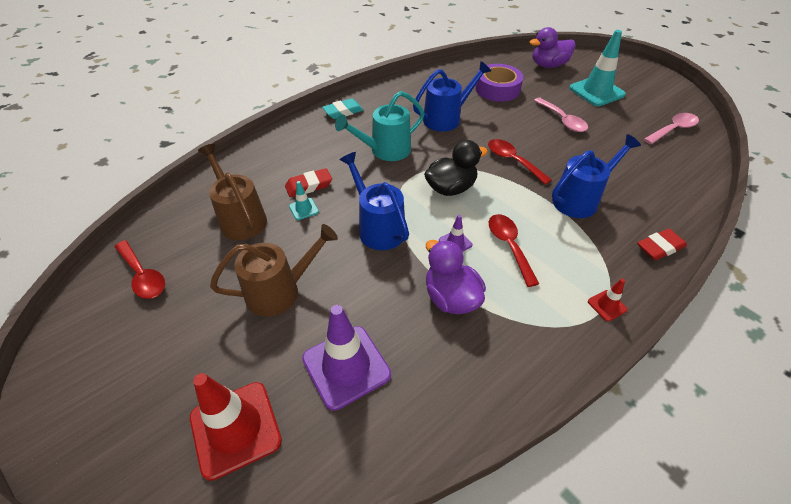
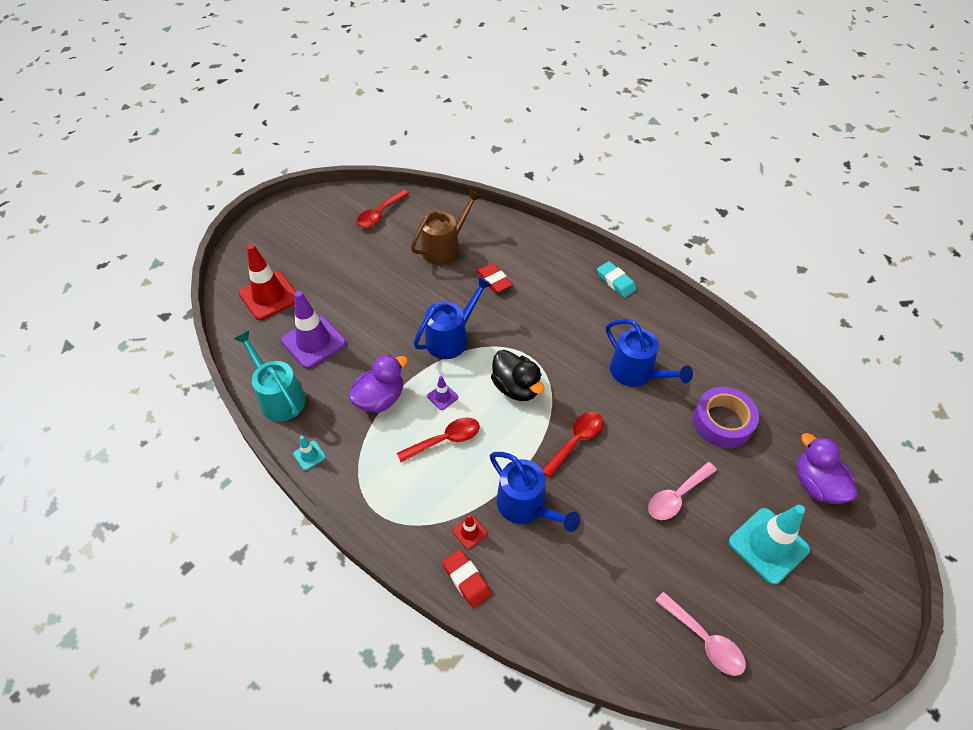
camera: 80 degrees right, 5 degrees up
brown watering can [210,224,338,317] -> none
turquoise traffic cone [289,181,319,220] -> turquoise traffic cone moved to [293,436,326,470]
turquoise watering can [335,91,425,161] -> turquoise watering can moved to [234,330,306,421]
red traffic cone [588,279,628,321] -> red traffic cone moved to [452,514,488,549]

